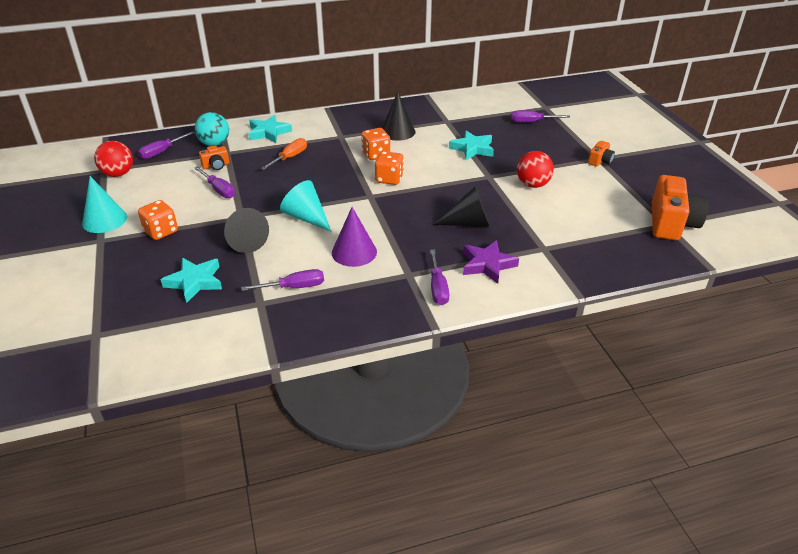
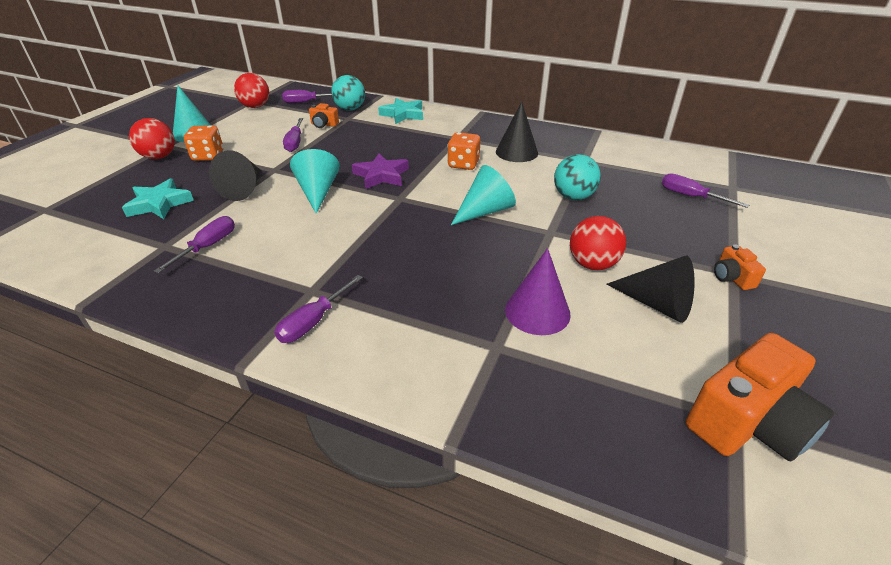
camera: 40 degrees right, 0 degrees up
purple screwdriver [241,269,324,291] -> purple screwdriver turned 90 degrees counterclockwise [154,216,235,273]
orange screwdriver [261,138,307,170] -> none
purple cone [332,207,377,267] -> purple cone moved to [505,248,571,335]
orange dice [375,151,404,185] -> none
black cone [433,186,490,227] -> black cone moved to [606,255,695,323]
turquoise star [449,131,494,160] -> turquoise ball [554,154,601,200]
purple star [463,240,519,284] -> purple star moved to [352,153,409,189]
orange camera [588,141,615,167] -> orange camera turned 90 degrees clockwise [714,244,766,290]
none -> red ball [129,118,175,159]
none -> turquoise cone [451,165,516,225]

